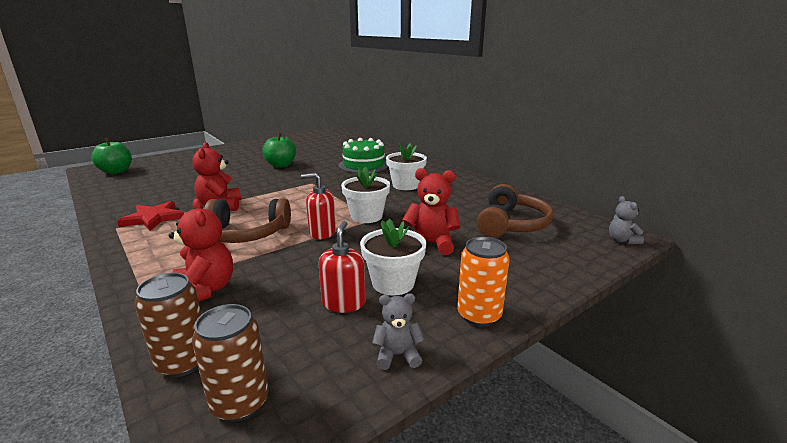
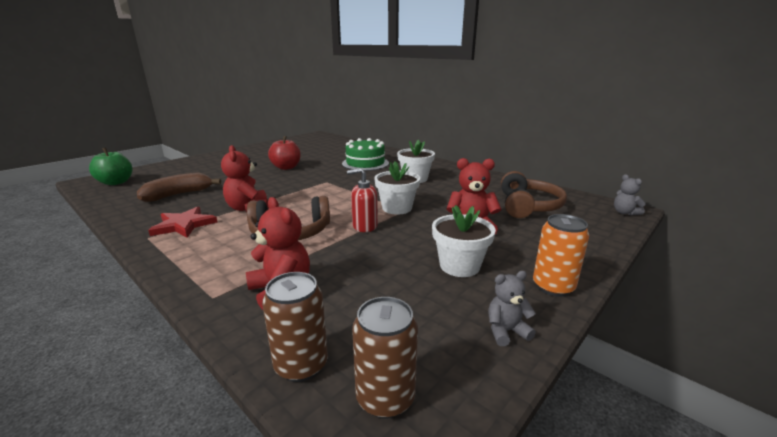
camera: 10 degrees left, 0 degrees up
green apple [262,133,296,168] -> red apple [268,136,301,170]
red soap dispenser [319,221,365,313] -> none
none -> brown banana [137,172,221,202]

